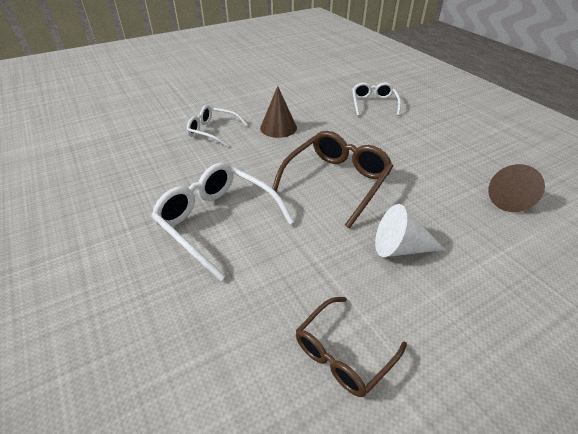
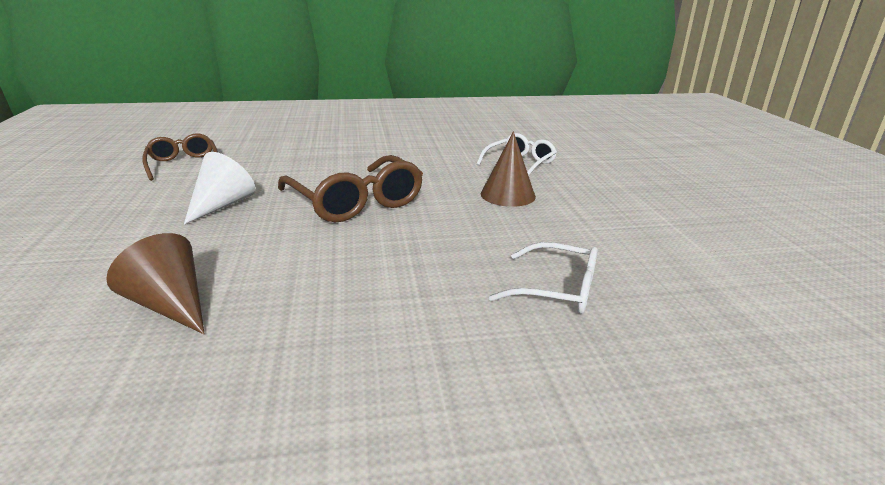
camera: 110 degrees right, 15 degrees down
white glasses [151,163,294,281] -> none

